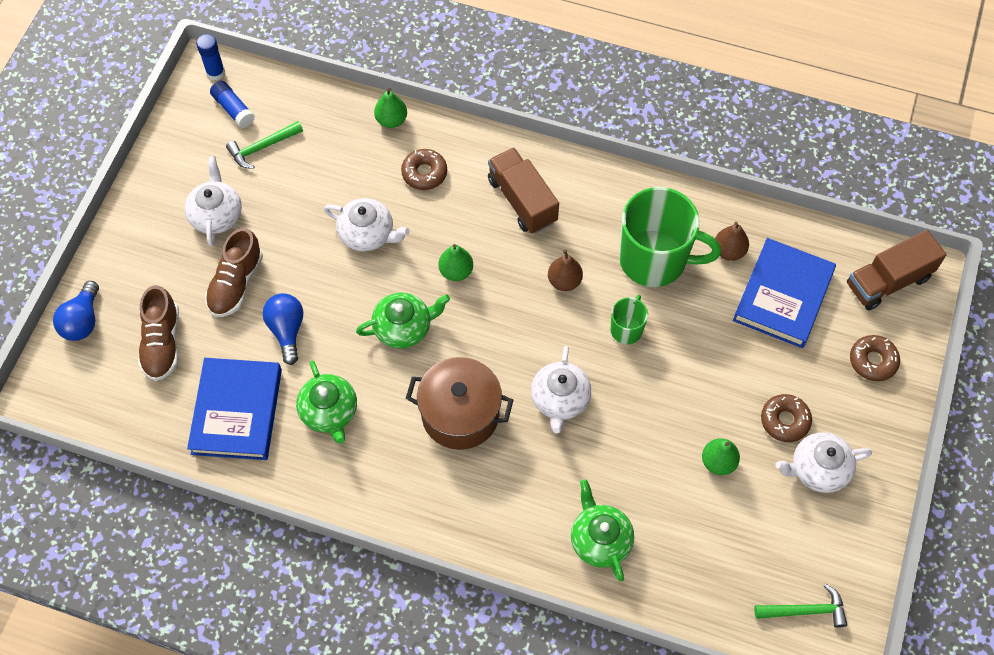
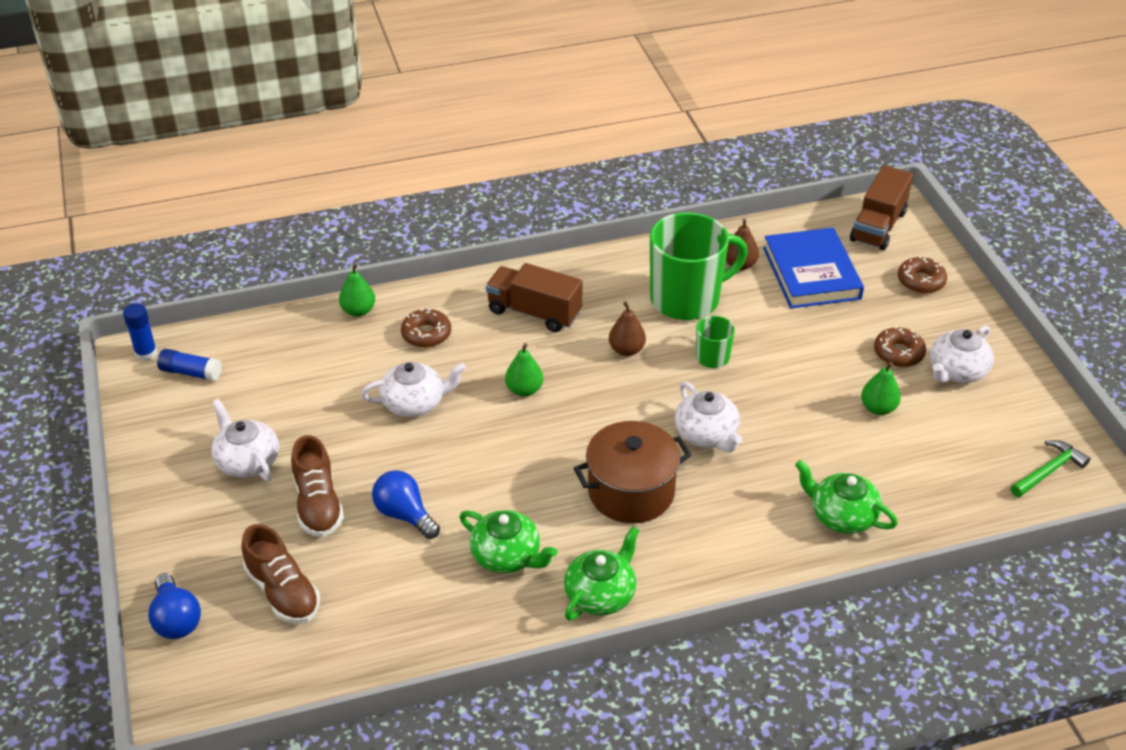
camera: 35 degrees left, 20 degrees down
blue book [187,358,282,460] -> none
green hammer [226,121,303,169] -> none
green teapot [356,293,450,349] -> green teapot moved to [564,526,639,621]

